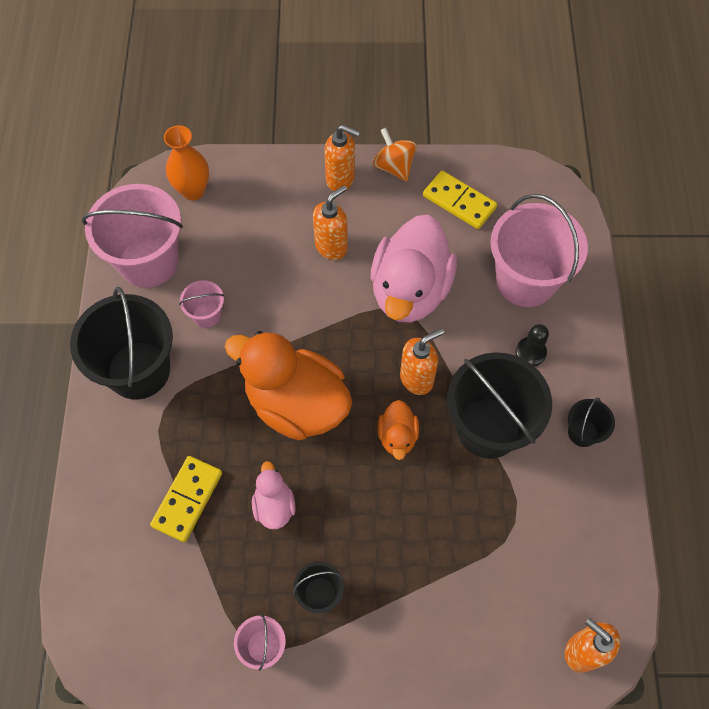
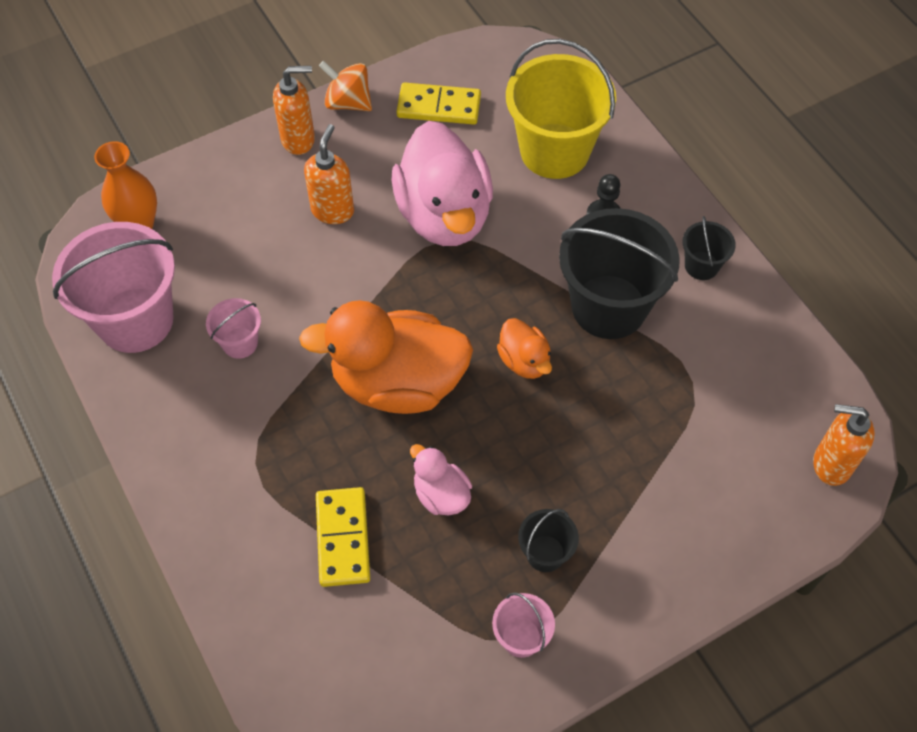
camera: 30 degrees left, 5 degrees down
black bucket [70,287,173,400] -> none
orange soap dispenser [400,328,444,395] -> none
pink bucket [490,194,588,307] -> yellow bucket [506,39,616,179]

